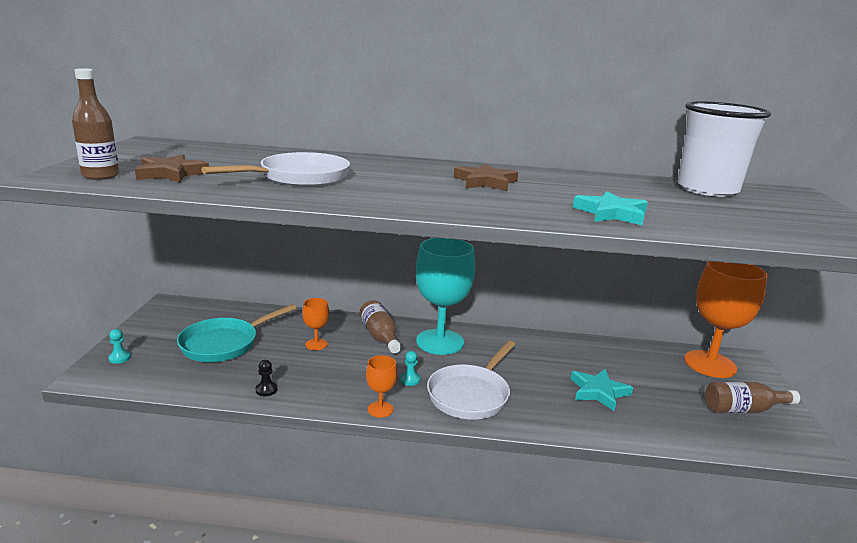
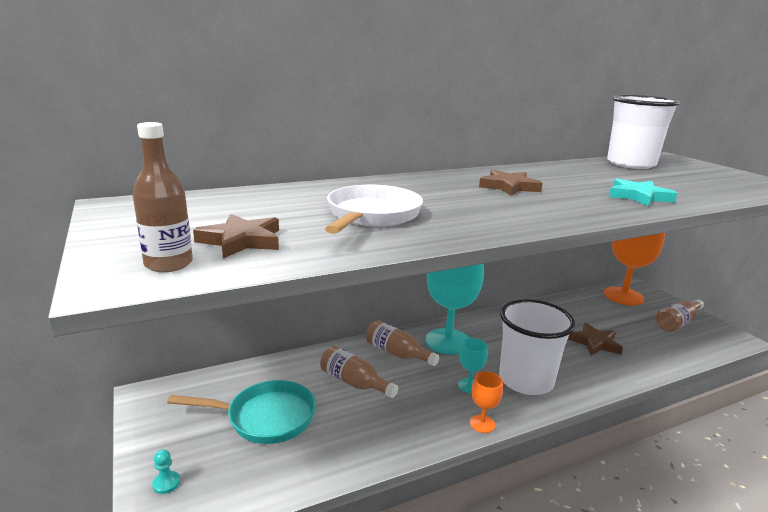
camera: 30 degrees left, 0 degrees up
turquoise pan [177,304,296,362] -> turquoise pan turned 105 degrees counterclockwise [167,380,316,444]
black pawn [255,360,278,396] -> none
orange goblet [302,298,329,350] -> brown bottle [320,346,398,398]
turquoise pawn [400,351,420,386] -> turquoise goblet [458,338,488,393]
white pan [427,341,516,420] -> white cup [499,299,575,395]
turquoise star [571,369,633,411] -> brown star [568,323,623,356]

